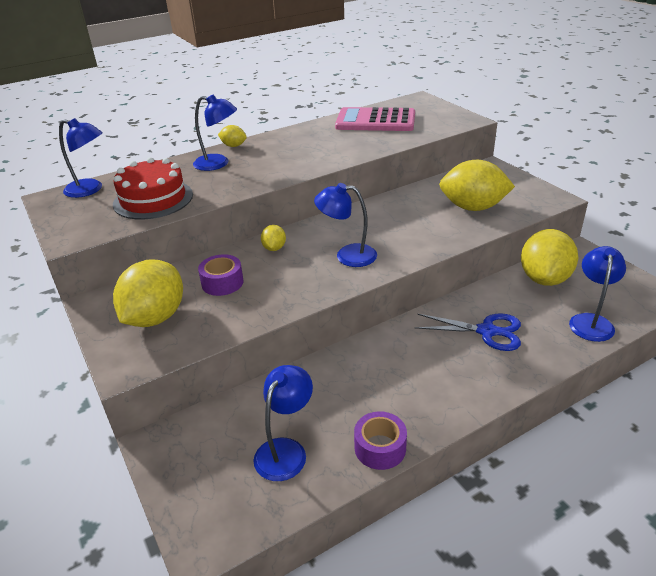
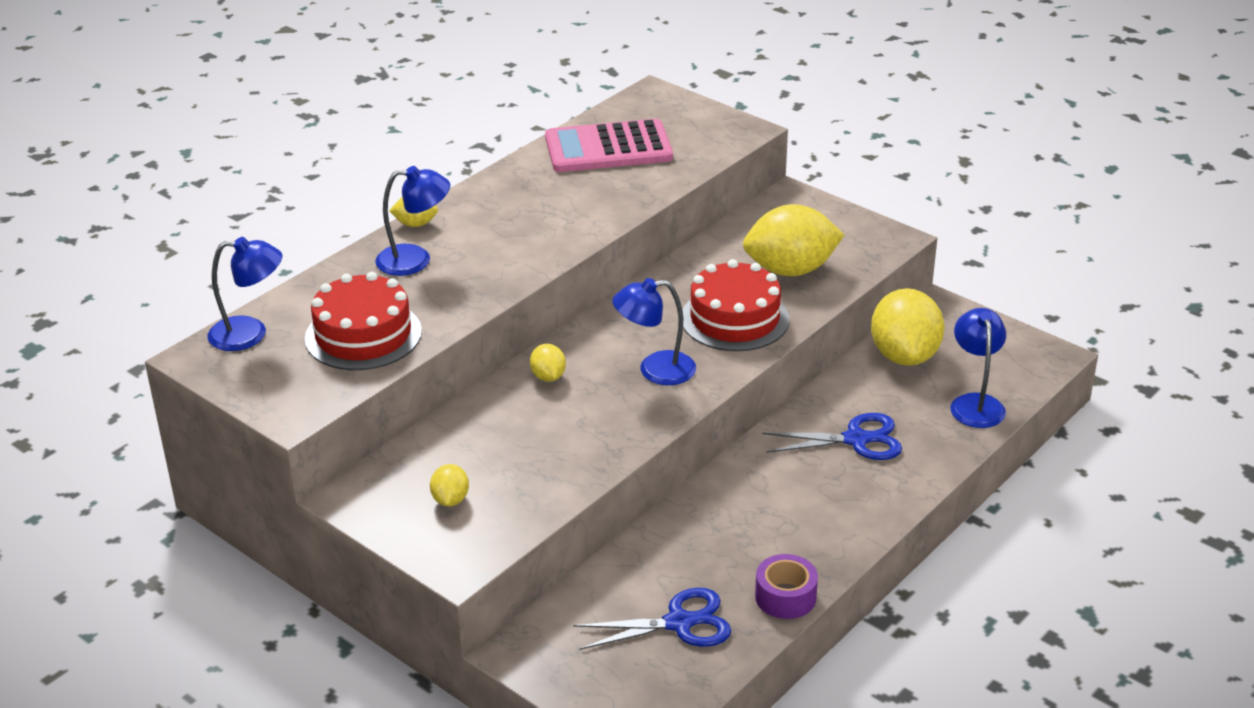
camera: 20 degrees left, 0 degrees up
yellow lemon [113,259,183,327] -> yellow lemon [430,464,469,506], size x0.46
purple tape [198,254,243,296] -> none
blue lamp [253,365,313,481] -> blue scissors [573,588,731,650]
none -> red cake [682,259,789,351]

